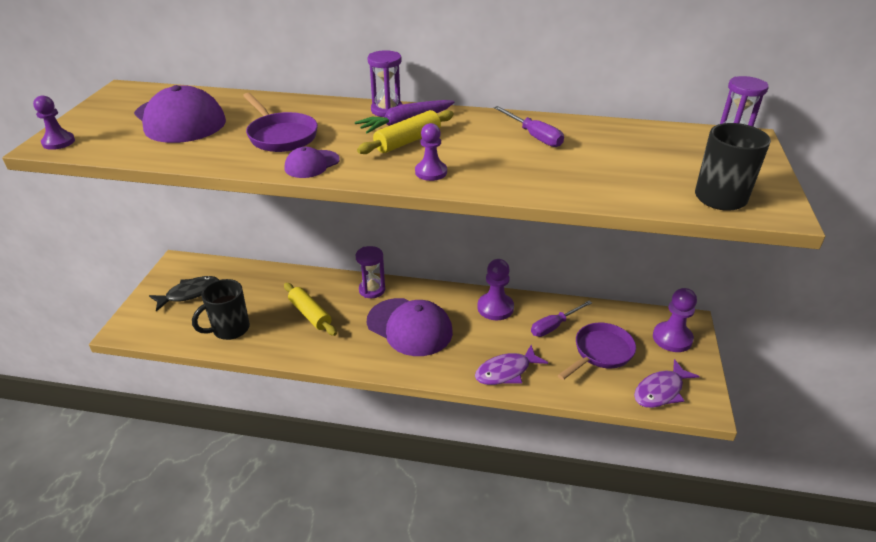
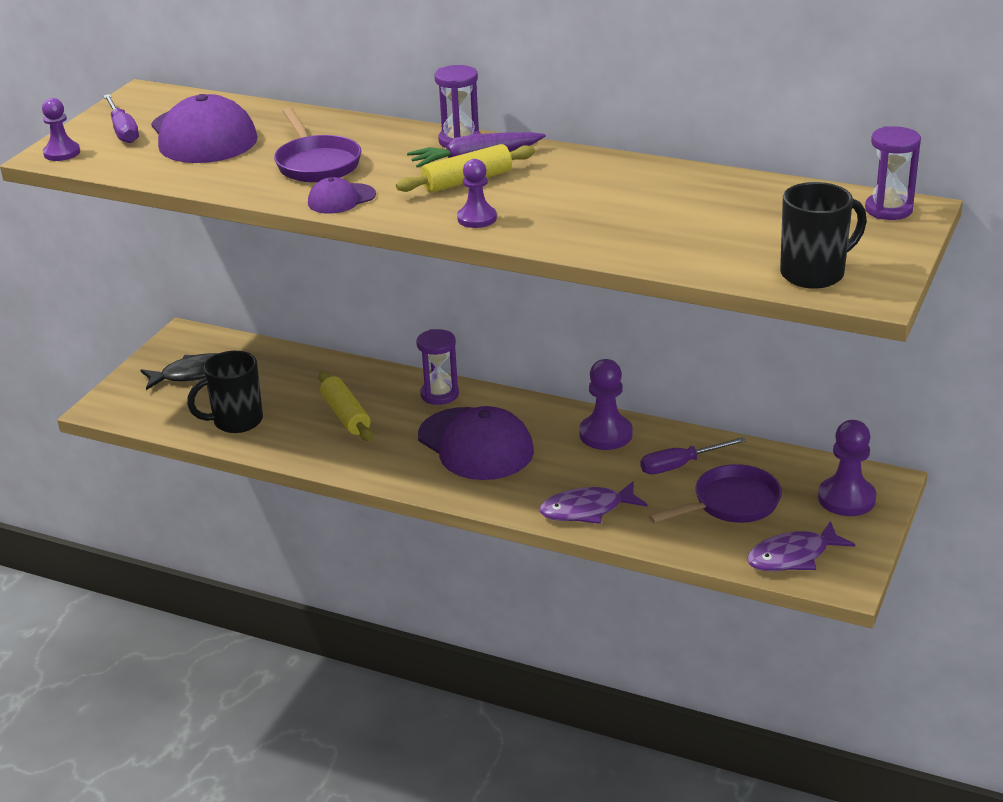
camera: 15 degrees right, 5 degrees down
purple screwdriver [494,106,564,147] -> purple screwdriver moved to [103,94,139,143]

